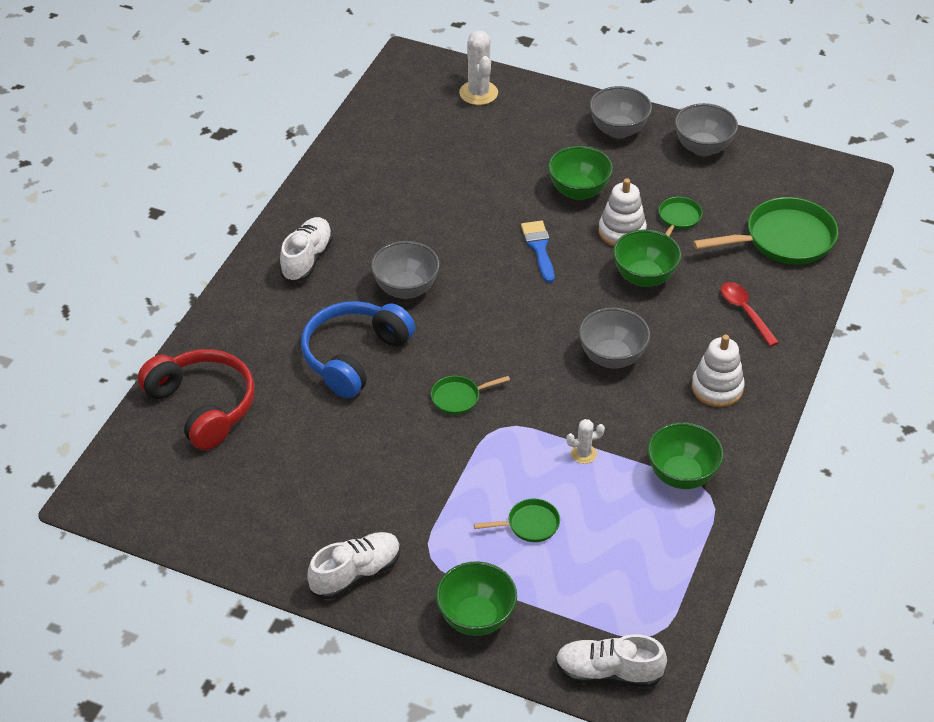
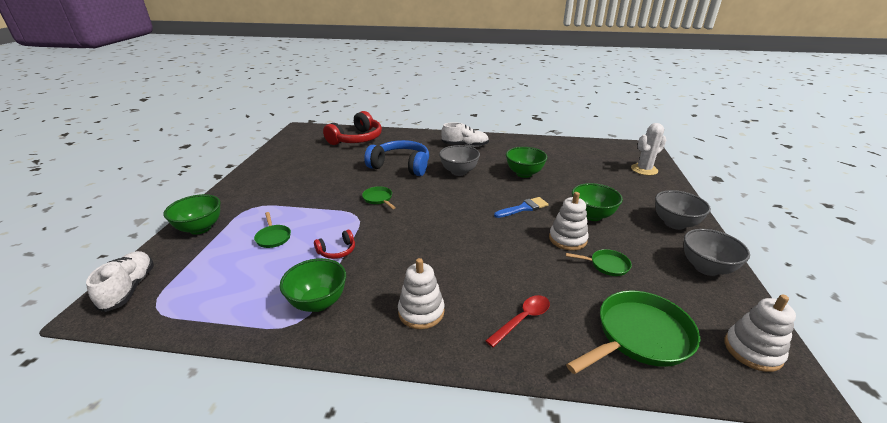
camera: 75 degrees right, 15 degrees down
white shoe [307,532,401,599] -> none
white cactus [566,419,605,464] -> red headphones [314,230,355,259]
grey bowl [579,308,650,368] -> none
green bowl [613,230,681,287] -> green bowl moved to [506,147,547,178]
green pan [693,197,838,265] -> green pan turned 90 degrees counterclockwise [566,290,700,374]
none -> white stacking toy [725,294,796,372]

